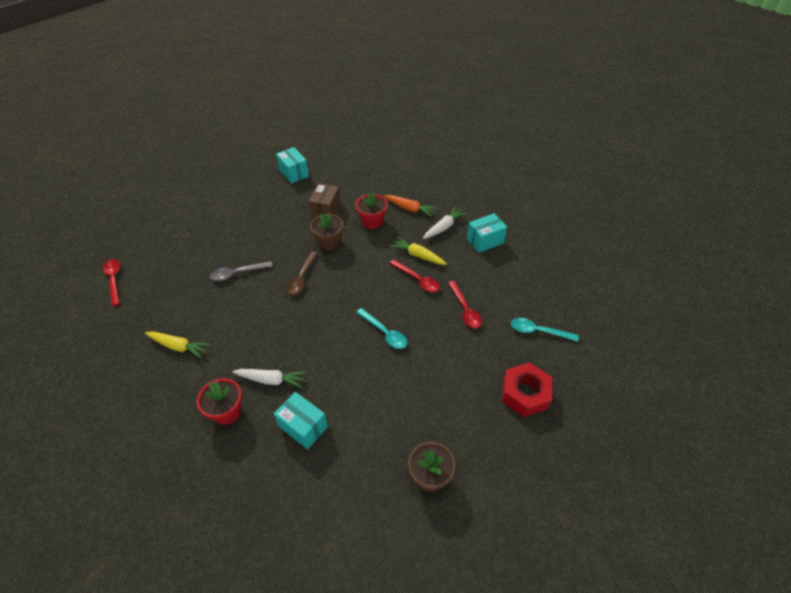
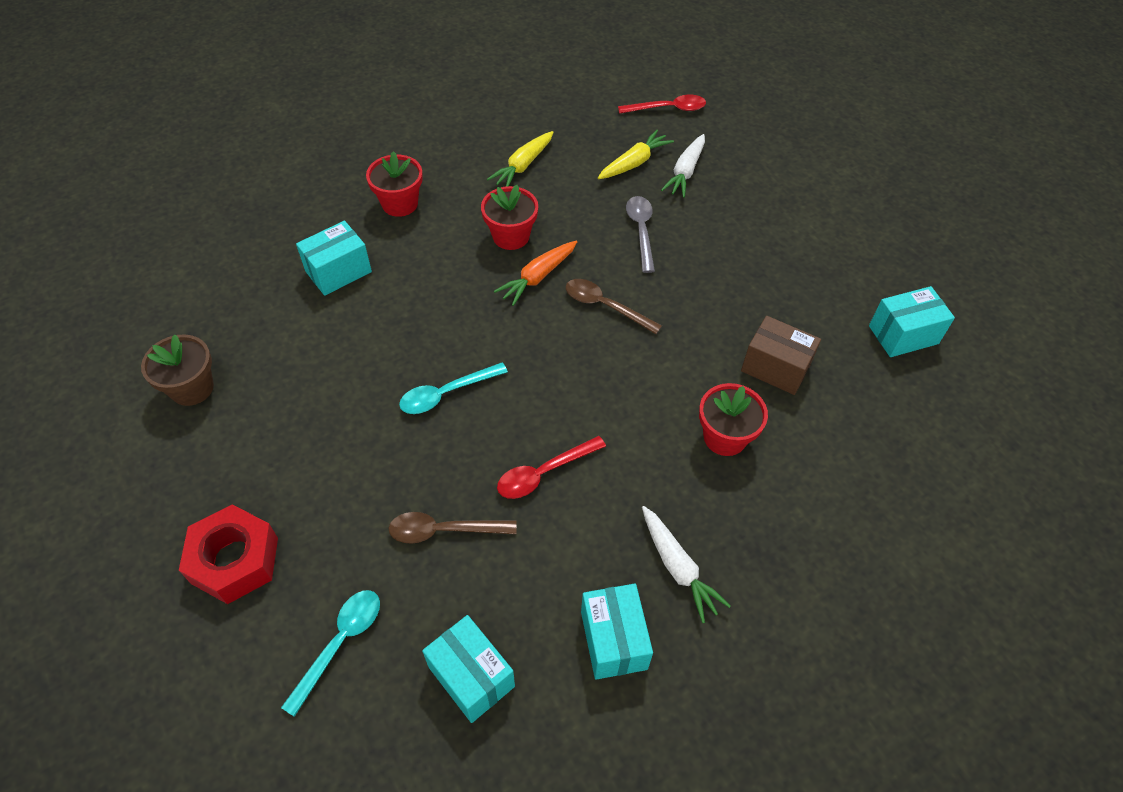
camera: 105 degrees right, 5 degrees up
white carrot [232,369,306,388] -> white carrot moved to [661,134,705,198]
brown flower pot [310,213,343,250] -> none
orange carrot [384,195,437,217] -> orange carrot moved to [494,241,577,306]
yellow carrot [390,237,447,265] -> yellow carrot moved to [598,130,674,179]
red spoon [448,281,482,328] -> brown spoon [388,512,517,544]
none -> turquoise box [422,615,515,723]
none -> red flower pot [481,185,538,250]

